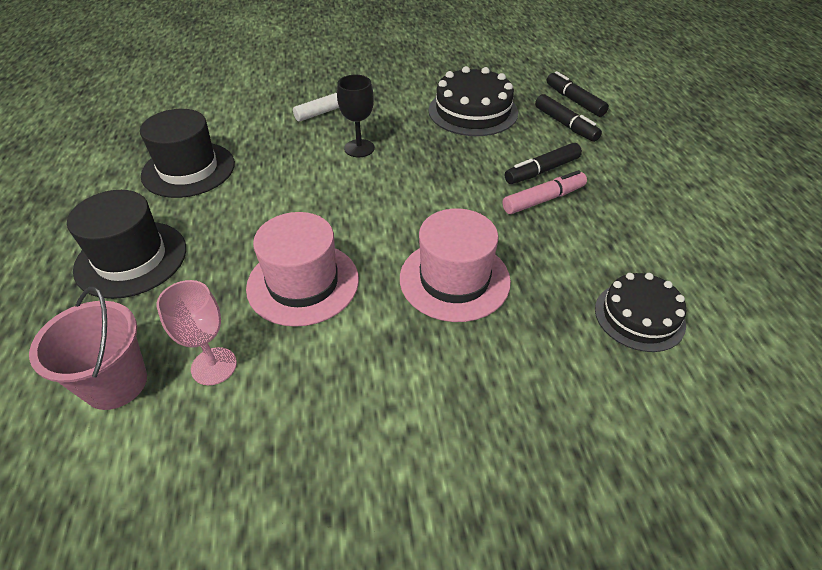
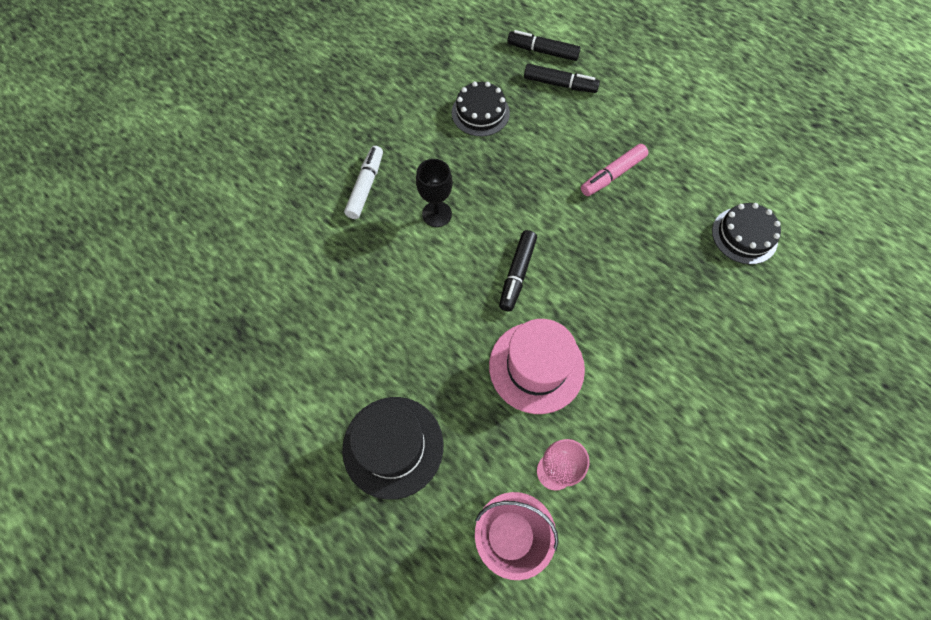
camera: 40 degrees left, 20 degrees up
black hat [140,109,235,198] -> none
pink hat [400,209,511,322] -> none
black cake [429,66,518,136] -> black cake [452,81,510,136], size x0.66
pink marker [503,170,587,214] -> pink marker turned 150 degrees counterclockwise [581,144,648,196]
black marker [505,143,582,184] -> black marker moved to [499,230,537,312]

